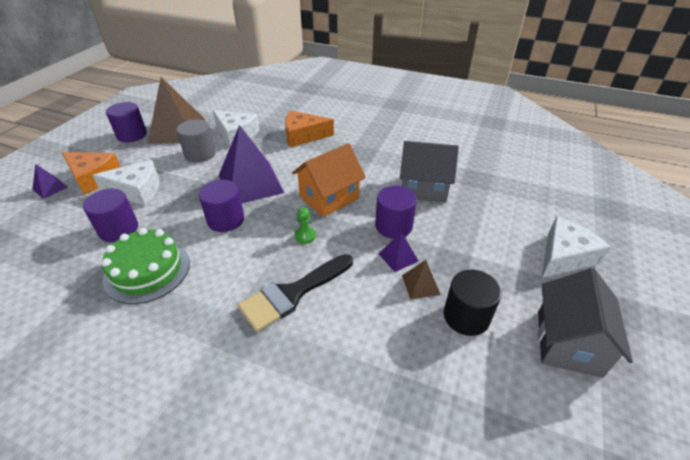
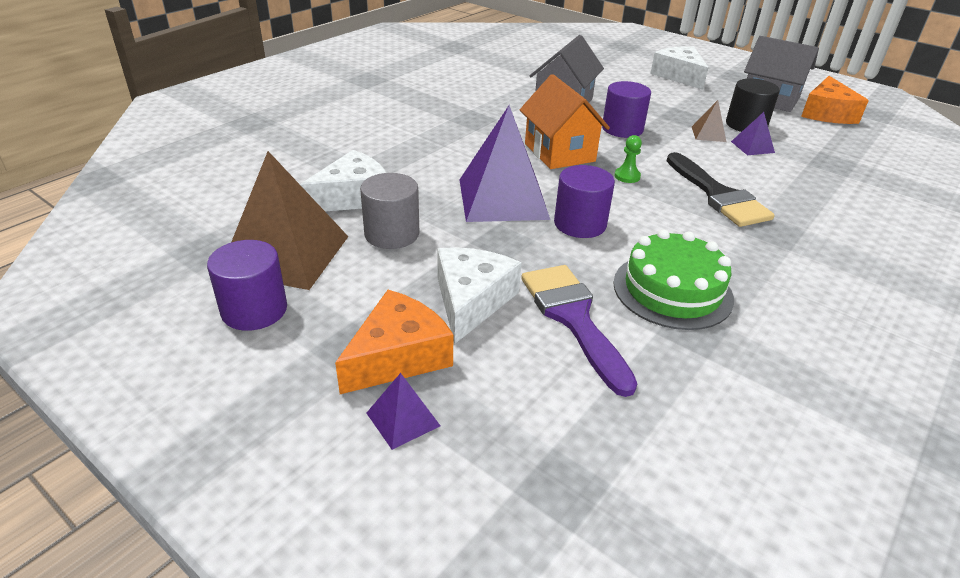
camera: 75 degrees left, 5 degrees down
purple cylinder [83,189,138,242] -> purple brush [521,265,637,397]
orange cheese [285,111,334,147] -> orange cheese moved to [801,76,869,124]
purple pyramid [378,232,418,272] -> purple pyramid moved to [731,112,775,155]

